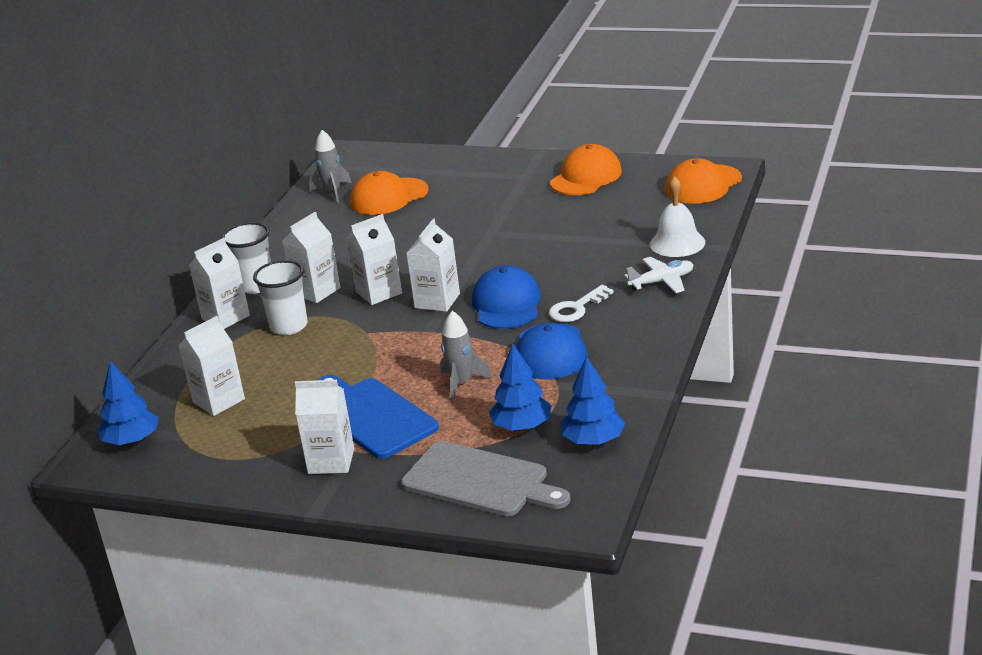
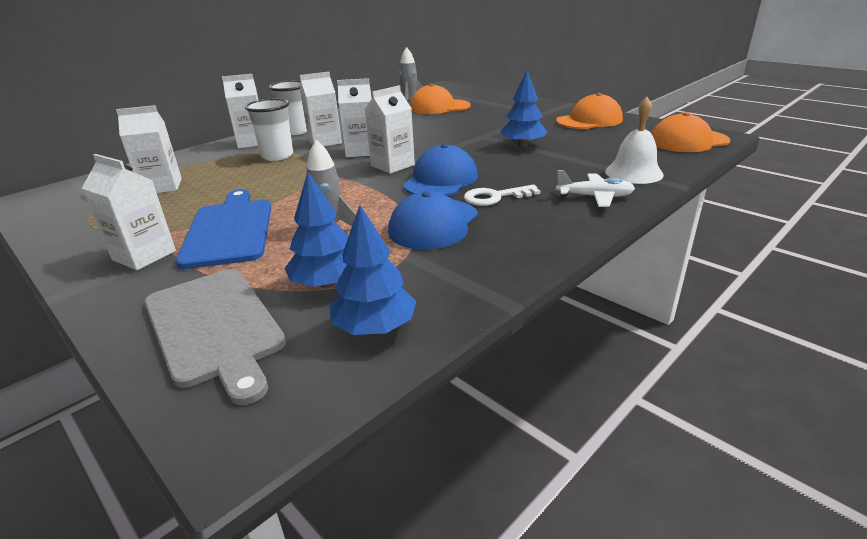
camera: 25 degrees right, 0 degrees up
blue tree [97,361,159,445] -> blue tree moved to [501,70,547,147]

